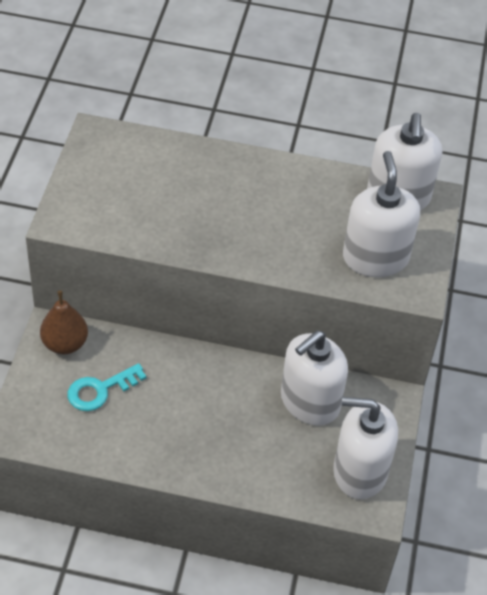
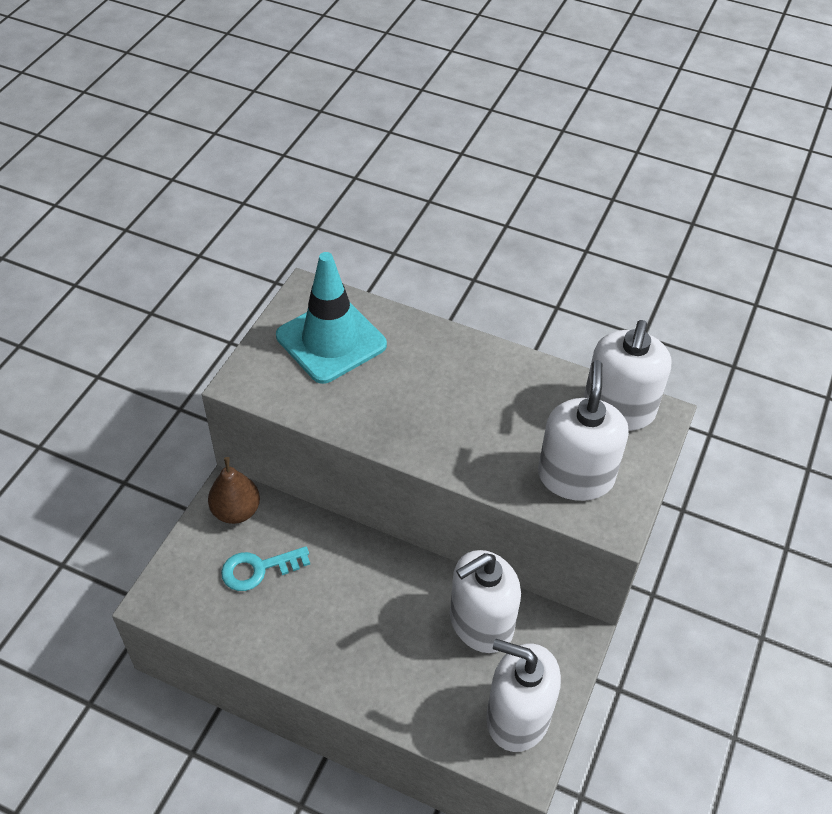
camera: 15 degrees right, 0 degrees up
none -> turquoise traffic cone [276,252,387,384]

